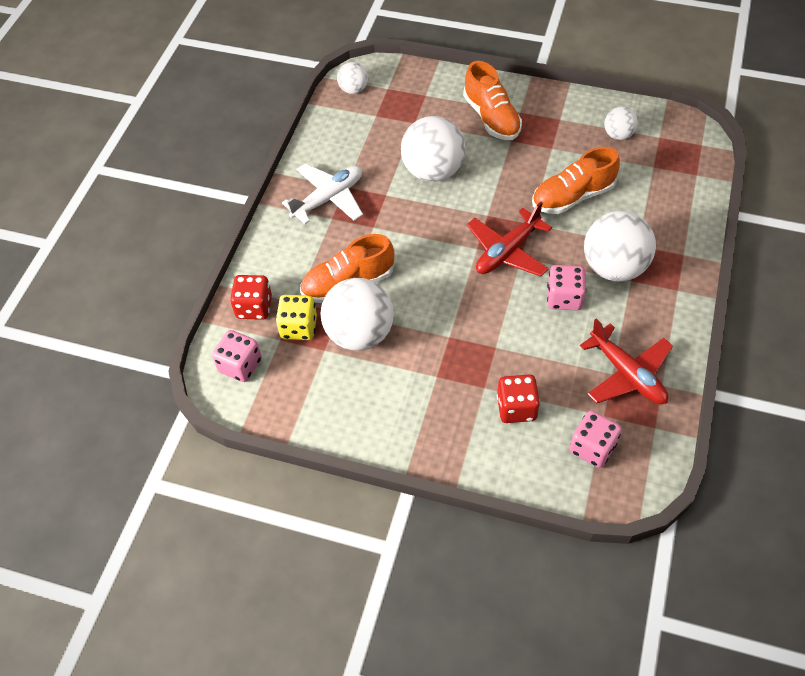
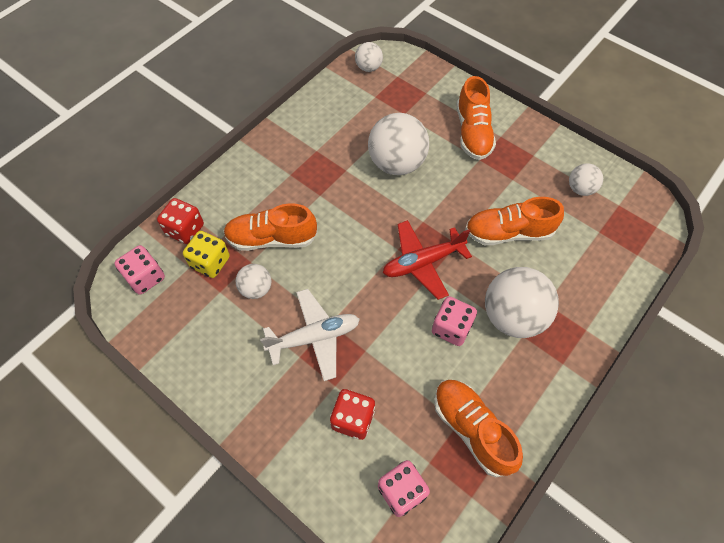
camera: 20 degrees right, 5 degrees up
white plane [282,163,363,224] -> white plane moved to [260,289,360,381]
white ball [321,278,394,350] -> white ball [236,264,272,299], size x0.52
red plane [580,319,673,405] -> orange shoe [434,379,523,477]

